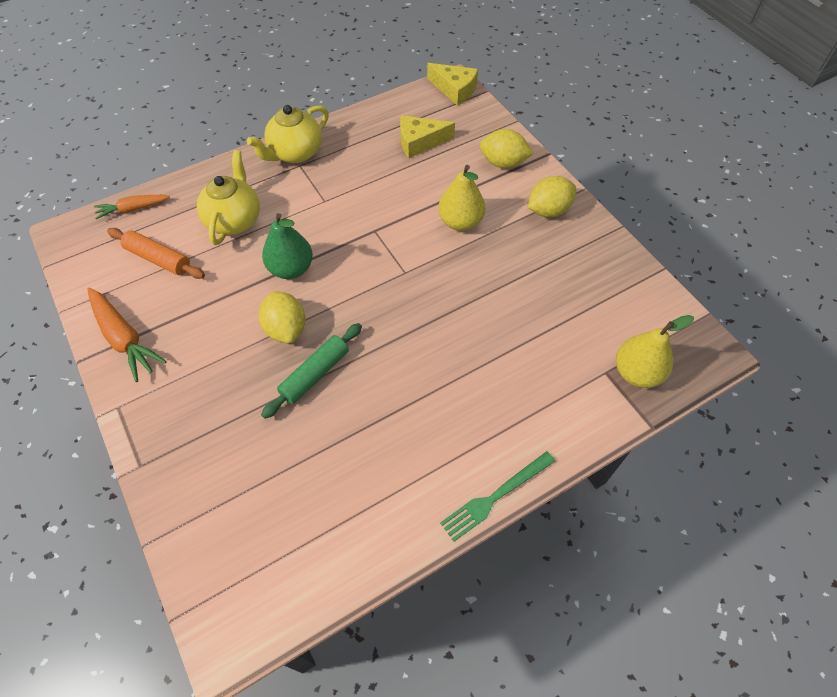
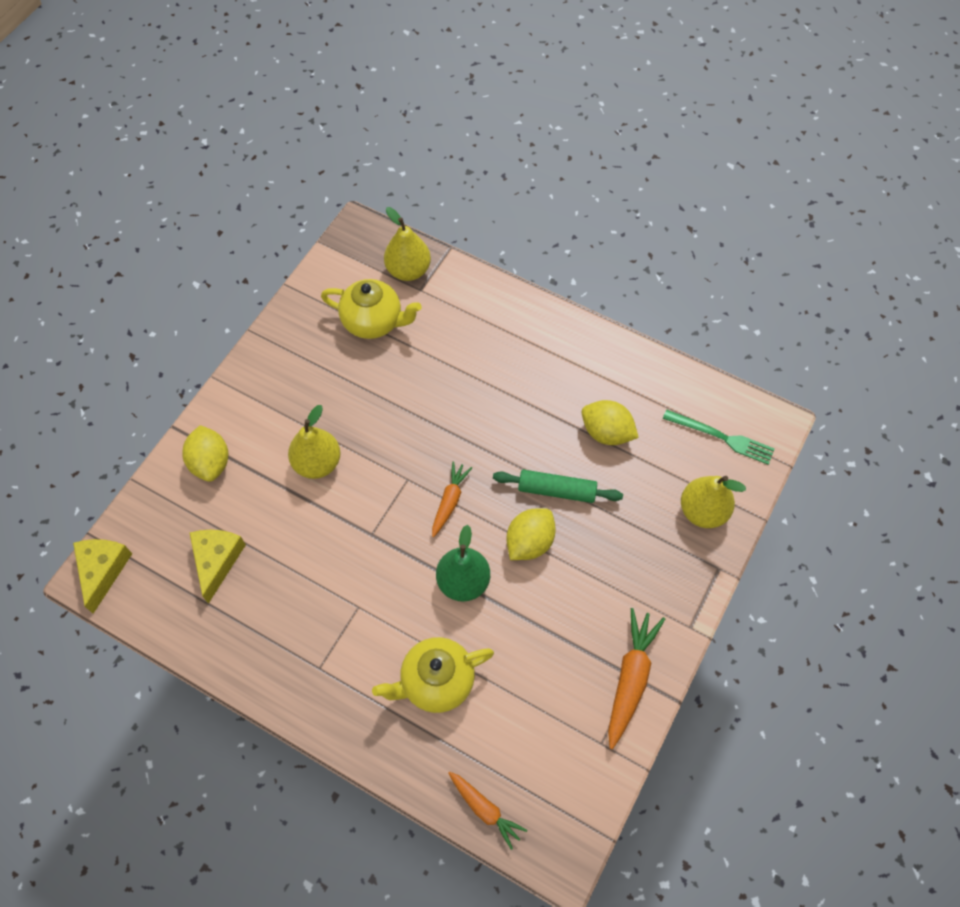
camera: 120 degrees left, 5 degrees up
orange rolling pin [107,228,205,279] -> none
yellow teapot [247,105,329,163] -> yellow teapot moved to [321,279,422,339]
yellow cheese [400,115,455,158] -> yellow cheese turned 135 degrees counterclockwise [190,530,246,604]
green fork [440,451,556,542] -> green fork moved to [663,409,775,465]
yellow lemon [528,176,576,217] -> yellow lemon moved to [582,400,639,445]
none -> orange carrot [432,461,472,537]
none -> yellow pear [681,476,746,528]

